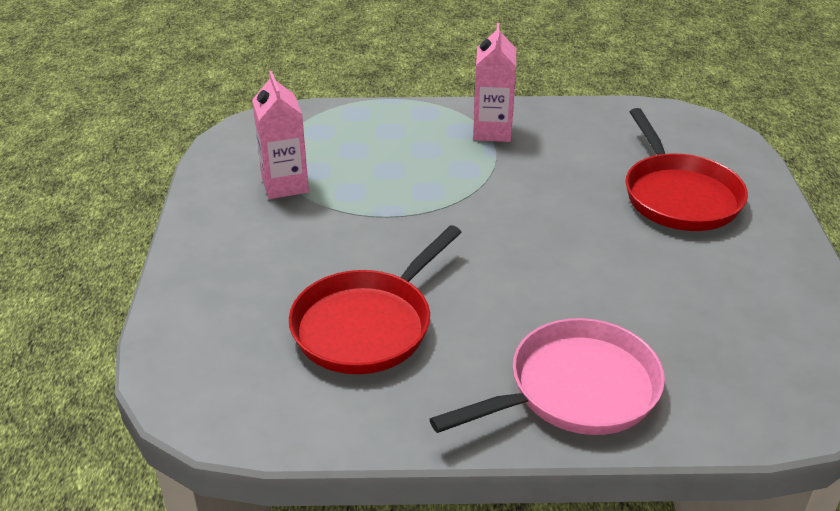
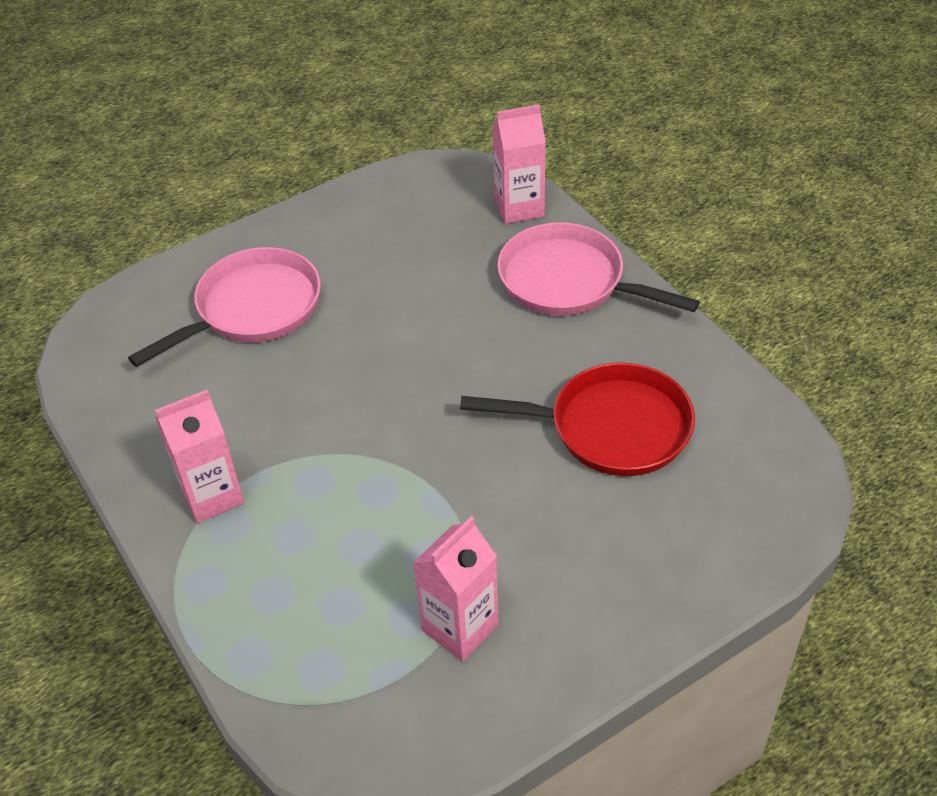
camera: 120 degrees left, 10 degrees up
red pan [626,108,748,231] -> pink pan [128,247,321,367]
none -> pink carton [493,104,546,224]

